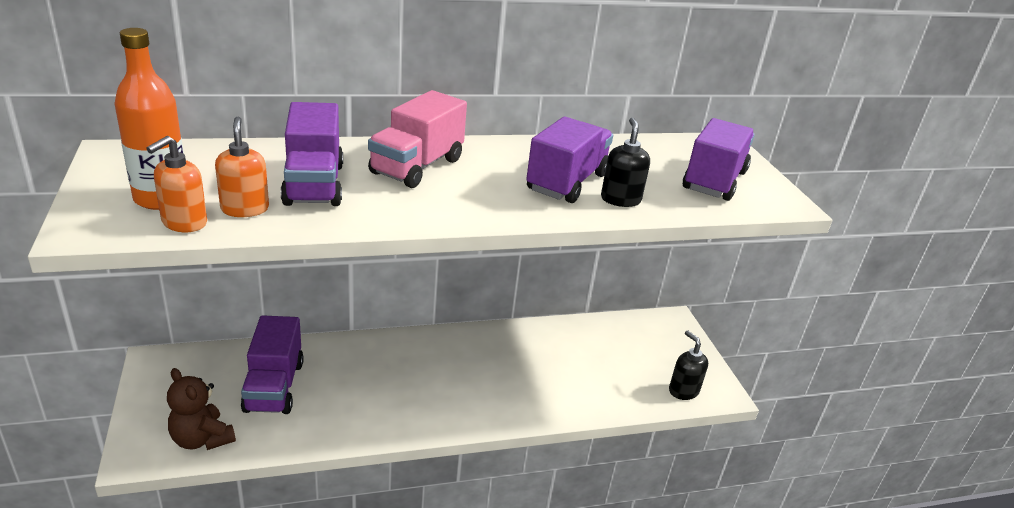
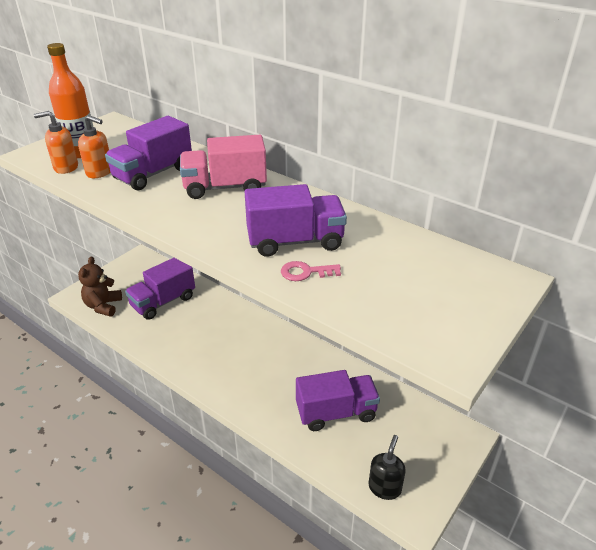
camera: 55 degrees right, 5 degrees up
orange soap dispenser [215,117,269,217] -> orange soap dispenser turned 75 degrees clockwise [78,115,110,178]
black soap dispenser [601,118,650,207] -> pink key [281,261,341,281]
purple truck [683,118,755,201] -> purple truck moved to [296,370,380,431]

